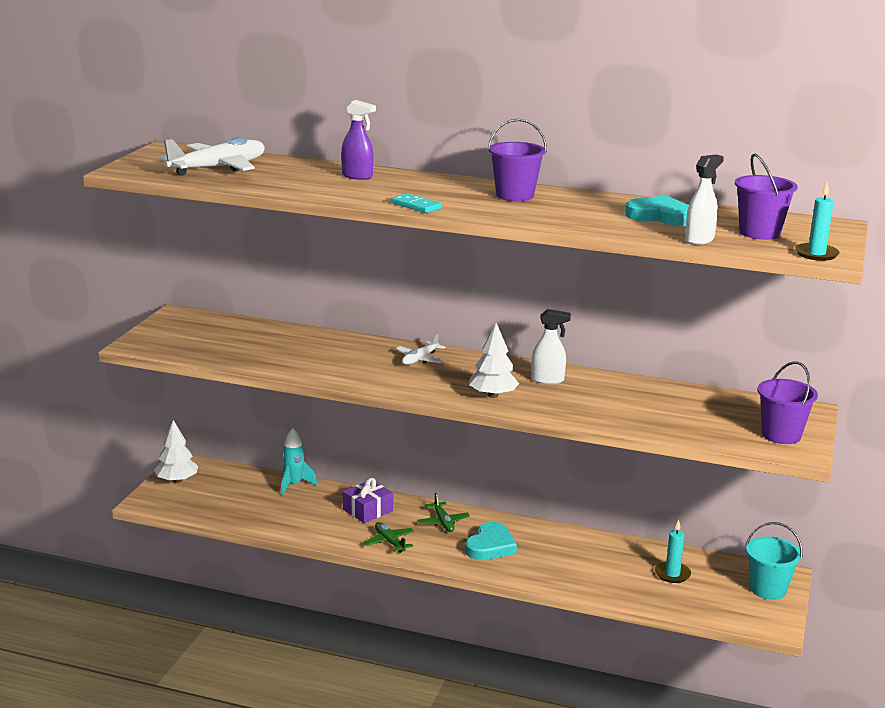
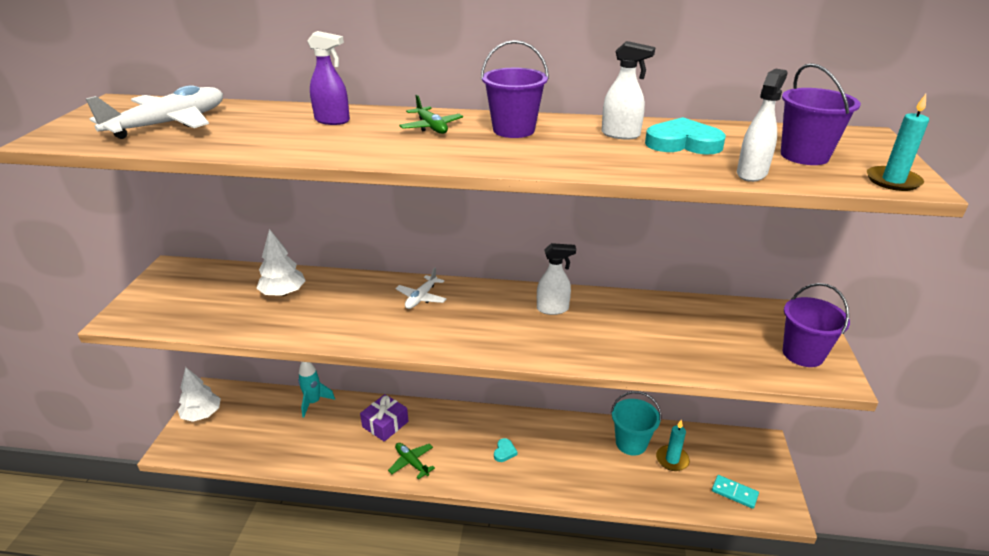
camera: 10 degrees left, 10 degrees up
turquoise domino [391,193,442,213] -> turquoise domino moved to [712,475,759,509]
green plane [418,493,470,532] -> green plane moved to [399,95,463,134]
turquoise heart [465,522,517,560] -> turquoise heart [494,438,517,462], size x0.50
white tree [469,323,519,398] -> white tree moved to [256,229,306,296]
turquoise bucket [746,522,803,600] -> turquoise bucket moved to [611,391,661,456]
none -> white spray bottle [602,41,655,139]

